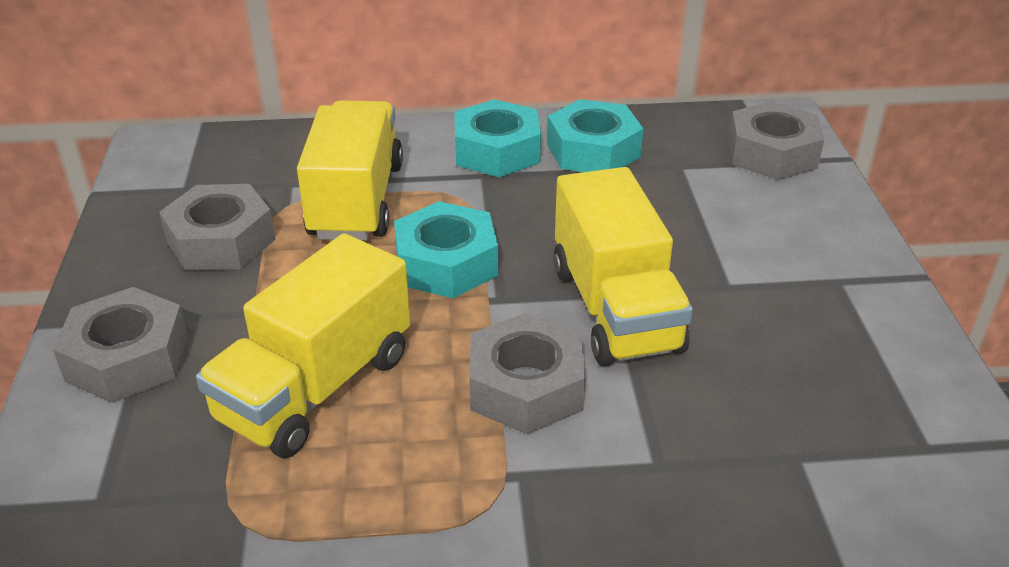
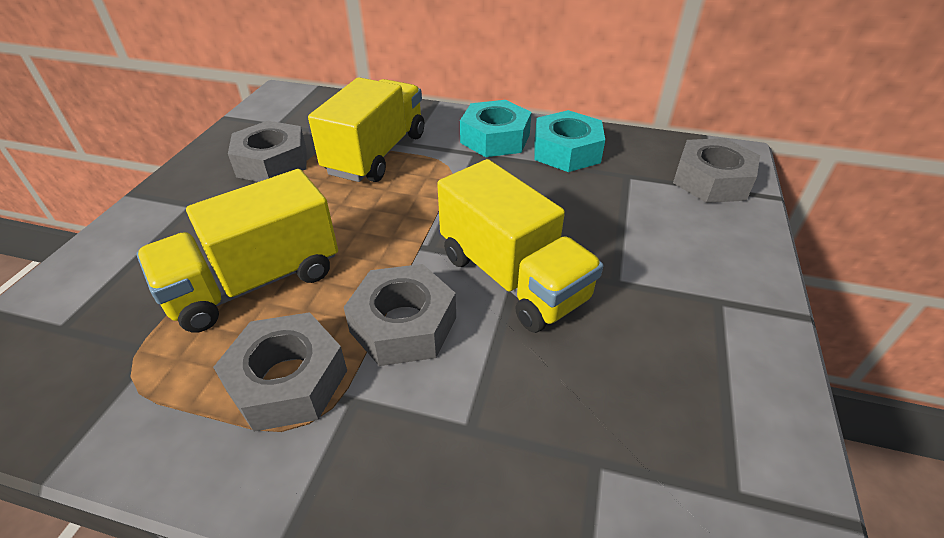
camera: 20 degrees right, 5 degrees up
grey nut [53,287,188,403] -> grey nut moved to [213,312,347,432]
turquoise nut [394,201,498,298] -> none
yellow truck [553,167,693,366] -> yellow truck turned 45 degrees counterclockwise [437,159,603,333]

